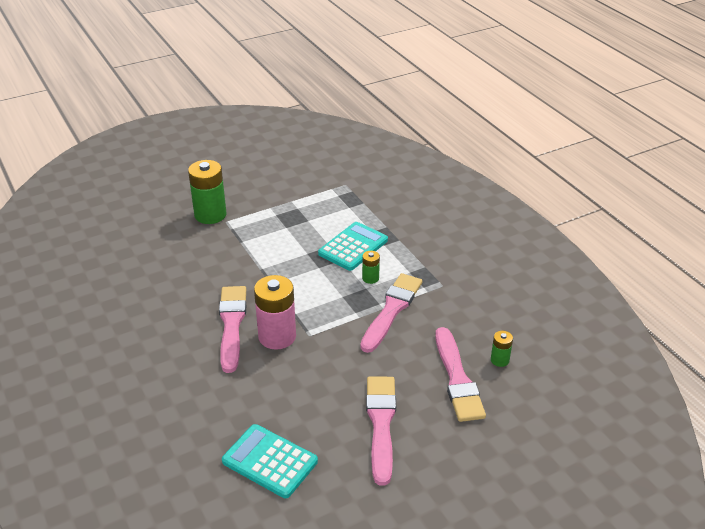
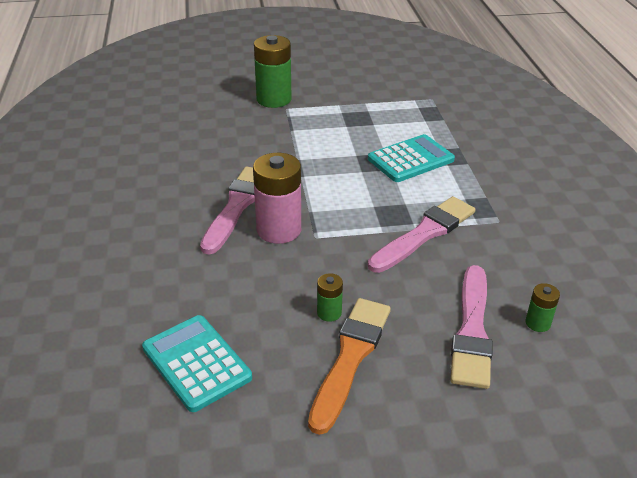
camera: 20 degrees right, 0 degrees up
green battery [362,251,380,284] -> green battery moved to [317,273,343,322]
pink brush [366,376,396,486] -> orange brush [308,298,391,435]

